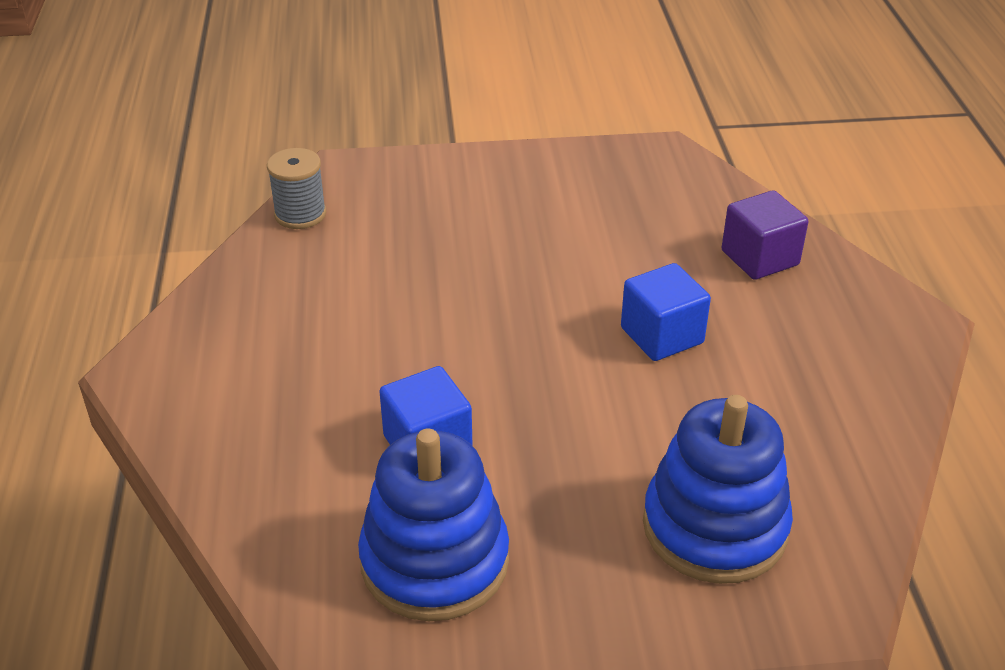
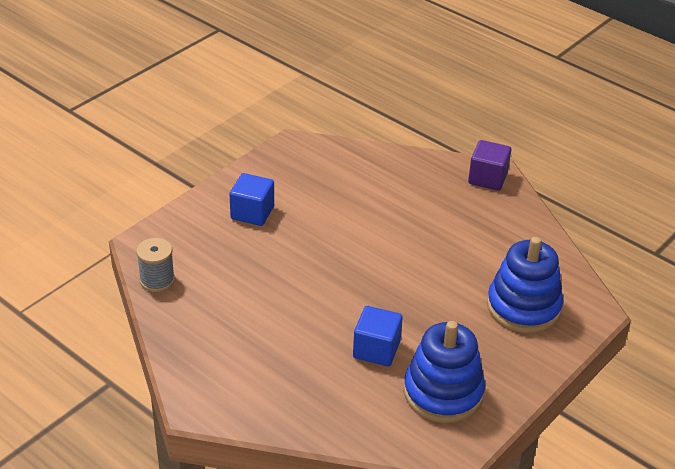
camera: 45 degrees left, 0 degrees up
blue cube [621,263,711,361] -> blue cube moved to [230,173,274,226]
purple cube [722,190,809,280] -> purple cube moved to [468,140,511,191]

